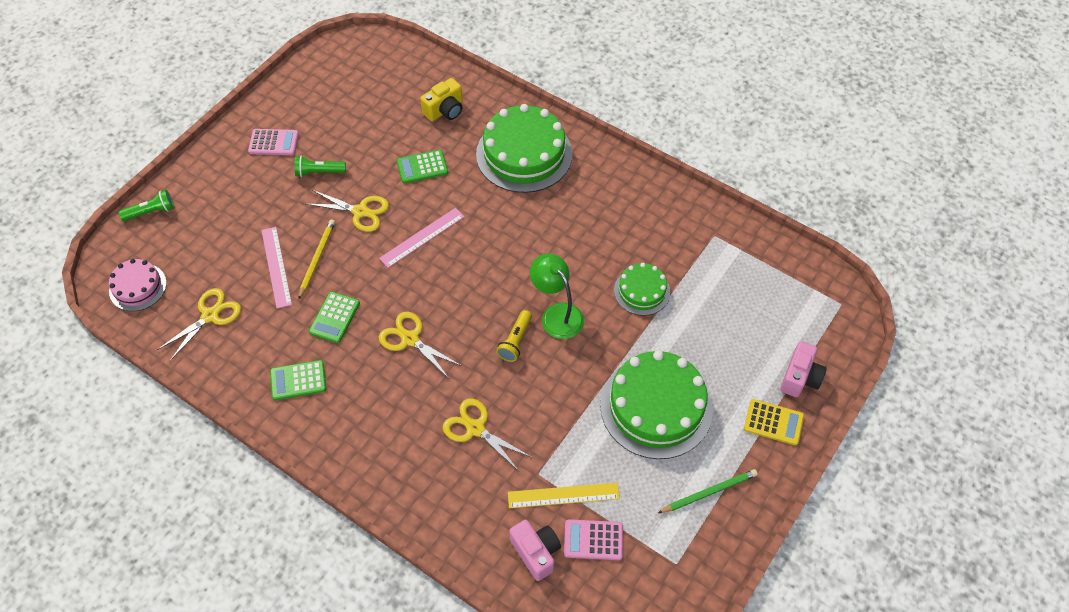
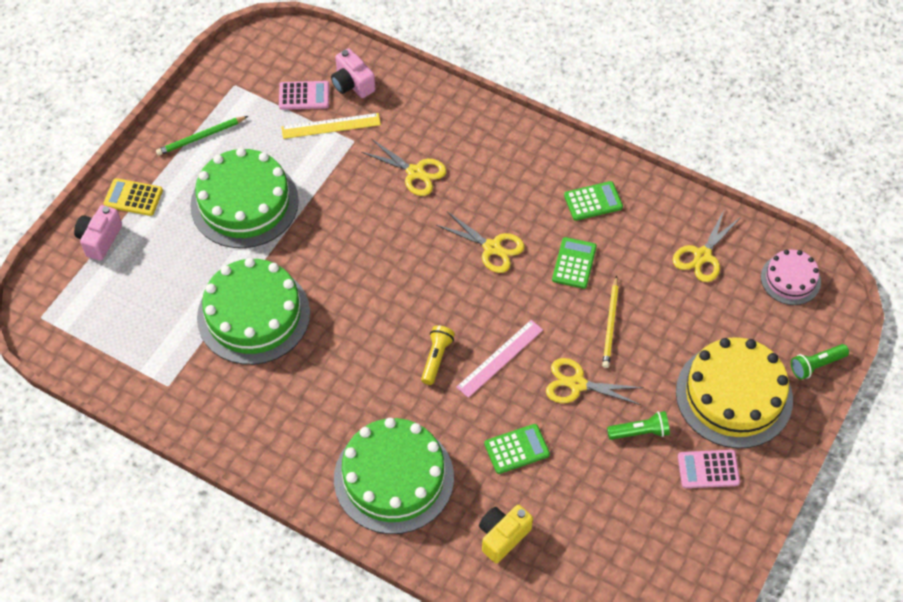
camera: 175 degrees right, 0 degrees up
pink ruler [261,227,292,309] -> none
yellow flashlight [496,310,532,362] -> yellow flashlight moved to [421,325,455,385]
green lamp [530,254,584,339] -> none
green cake [614,263,670,316] -> green cake [197,258,310,365], size x1.86
none -> yellow cake [676,337,793,448]

